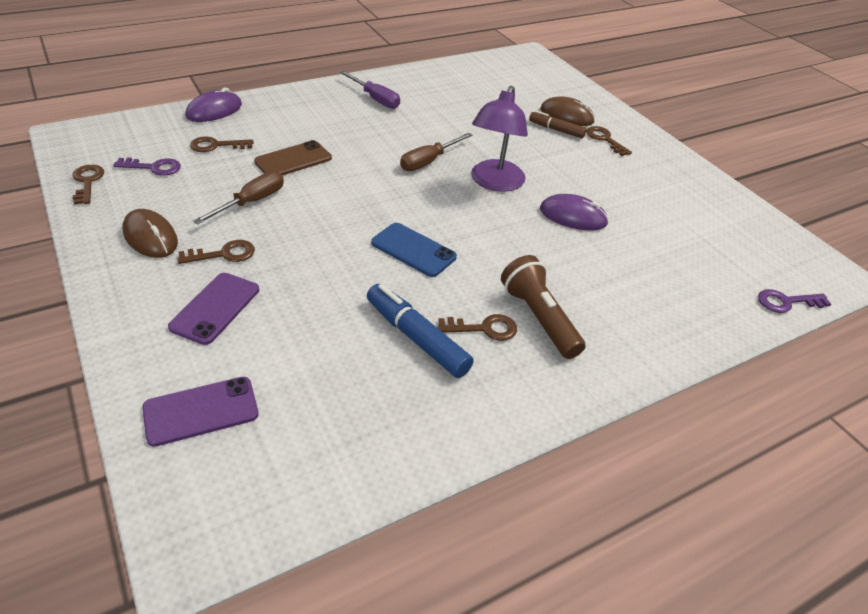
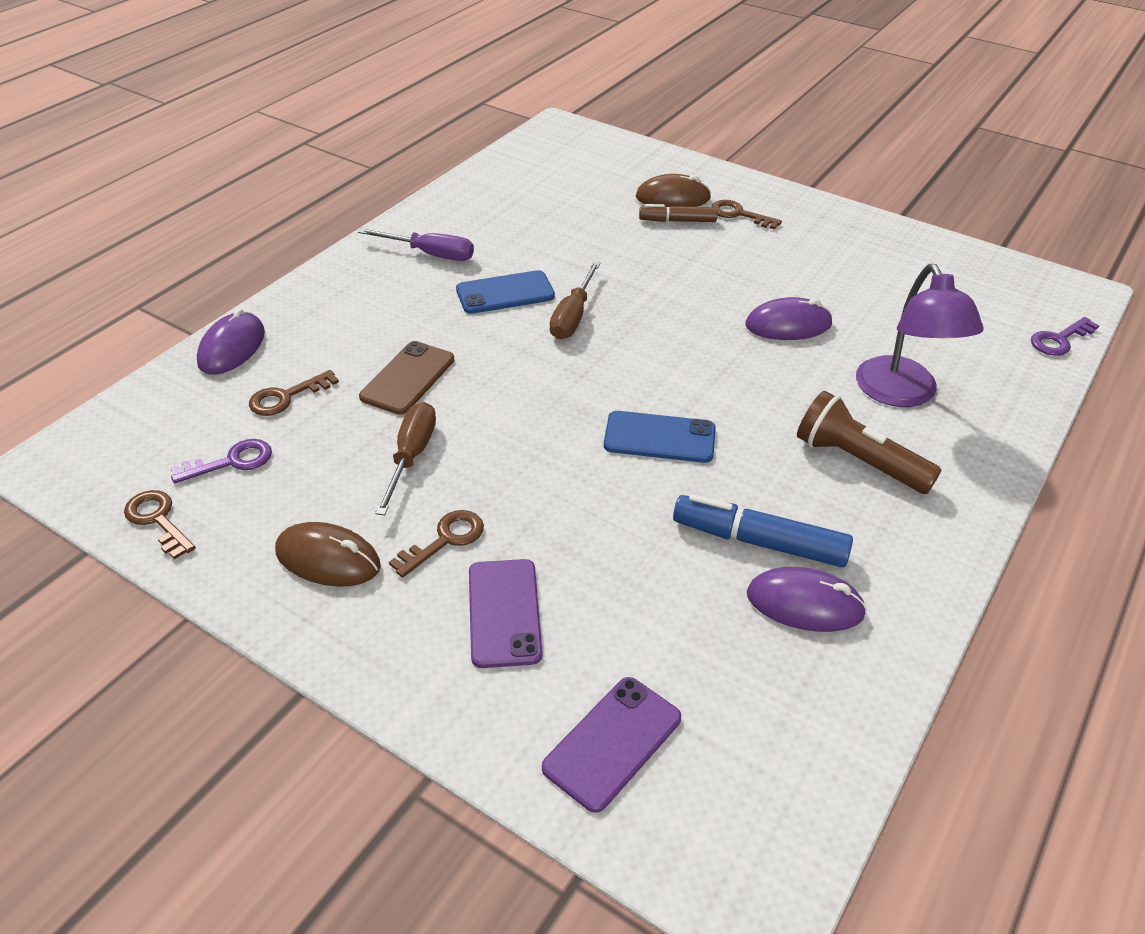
camera: 25 degrees left, 0 degrees up
brown key [437,314,517,341] -> none
purple lamp [471,86,528,192] -> purple lamp moved to [856,264,984,407]
none -> blue phone [456,270,555,314]
none -> purple mouse [747,567,867,632]

